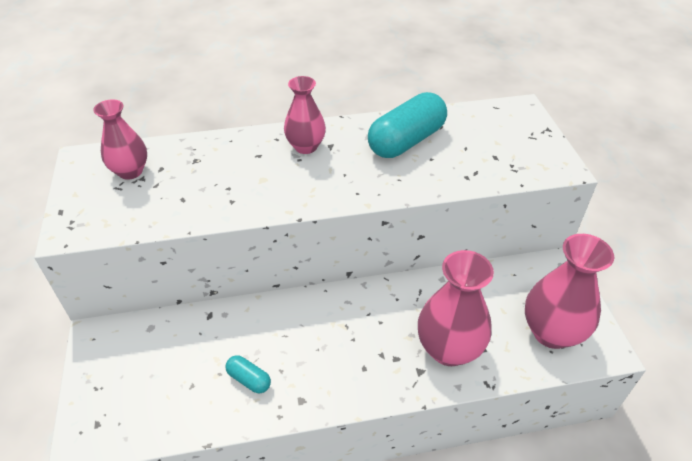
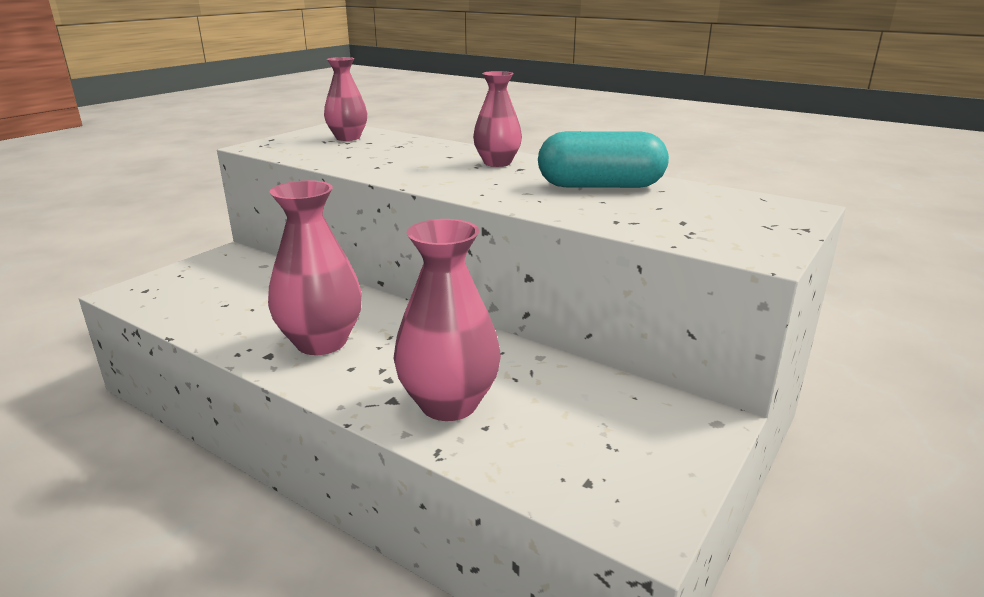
camera: 45 degrees right, 20 degrees down
turquoise capsule [225,355,271,393] -> none
pink vase [525,234,614,349] -> pink vase moved to [268,180,362,355]

